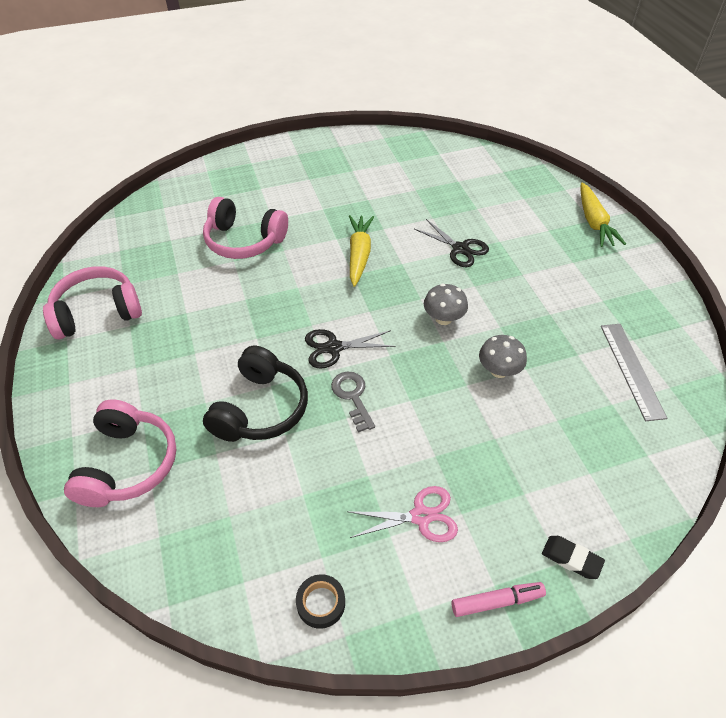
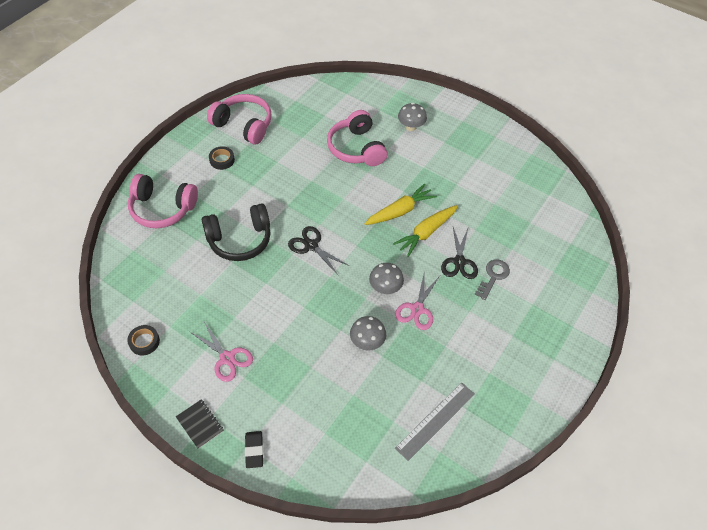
camera: 50 degrees right, 5 degrees up
pink headphones [64,400,177,507] -> pink headphones turned 45 degrees clockwise [128,174,198,228]
grey key [331,372,375,433] -> grey key moved to [475,259,510,300]
pink marker [451,582,546,617] -> black notebook [176,399,224,449]
yellow carrot [580,183,626,247] -> yellow carrot moved to [393,205,458,257]
none -> black tape [209,146,235,170]
none -> pink scissors [395,270,440,330]
none -> grey mushroom [398,103,427,131]

